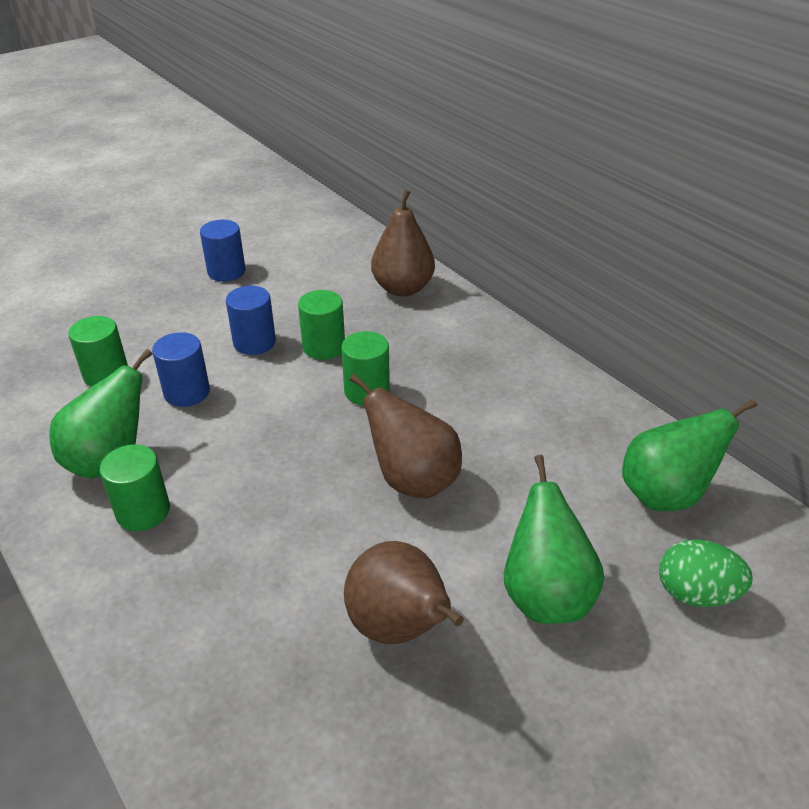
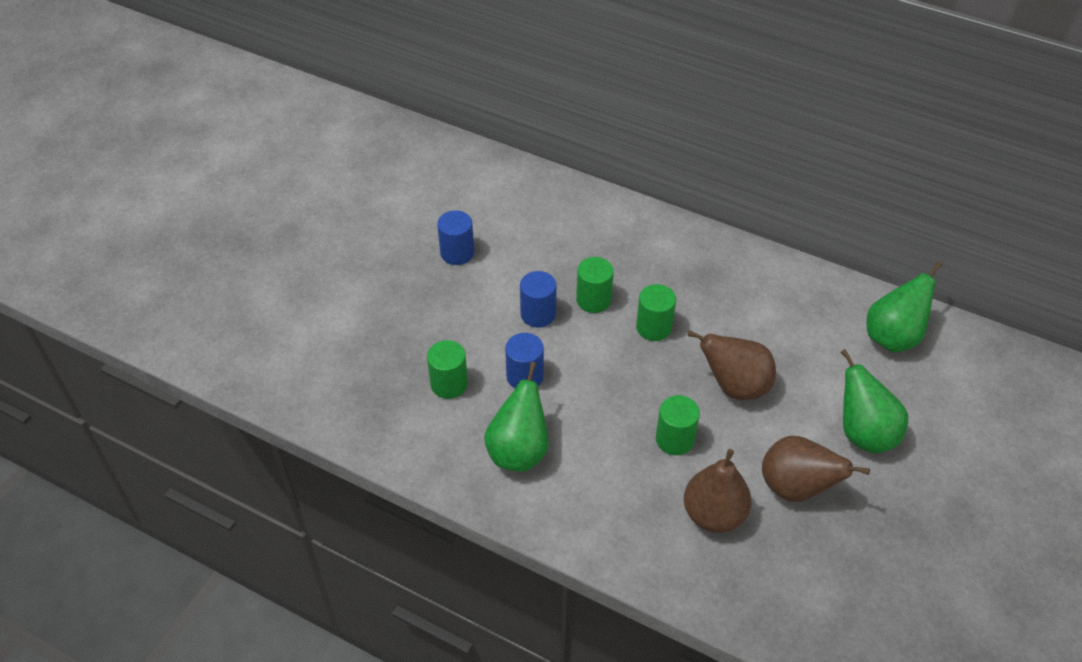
camera: 25 degrees left, 10 degrees up
green cylinder [99,445,170,531] -> green cylinder moved to [656,395,700,455]
brown pear [371,190,435,297] -> brown pear moved to [684,449,752,533]
green egg [659,539,753,607] -> none

